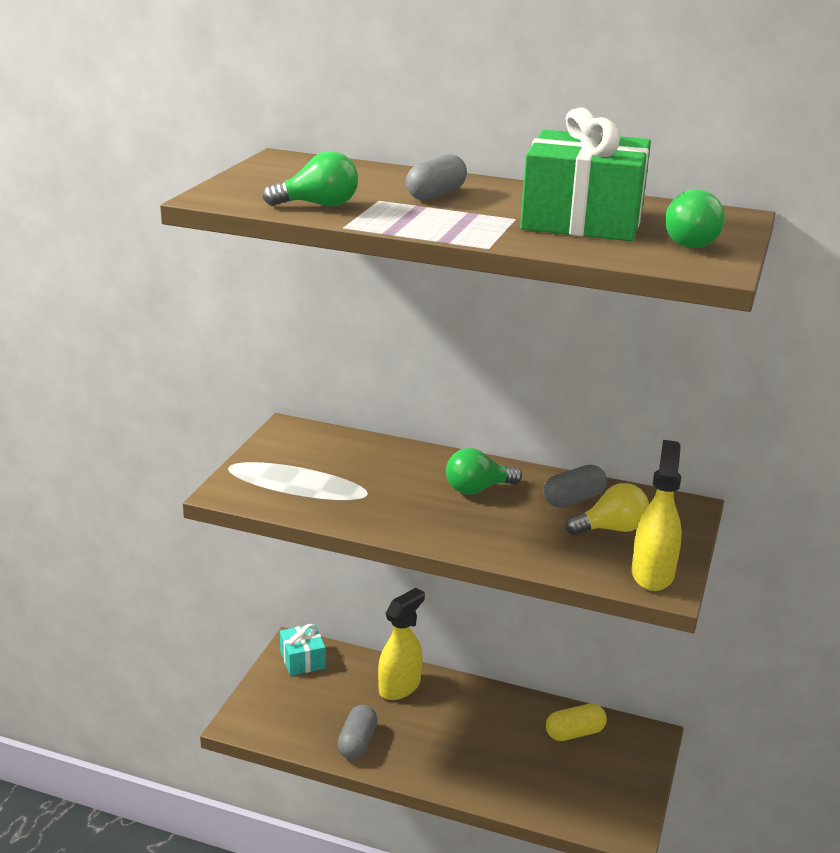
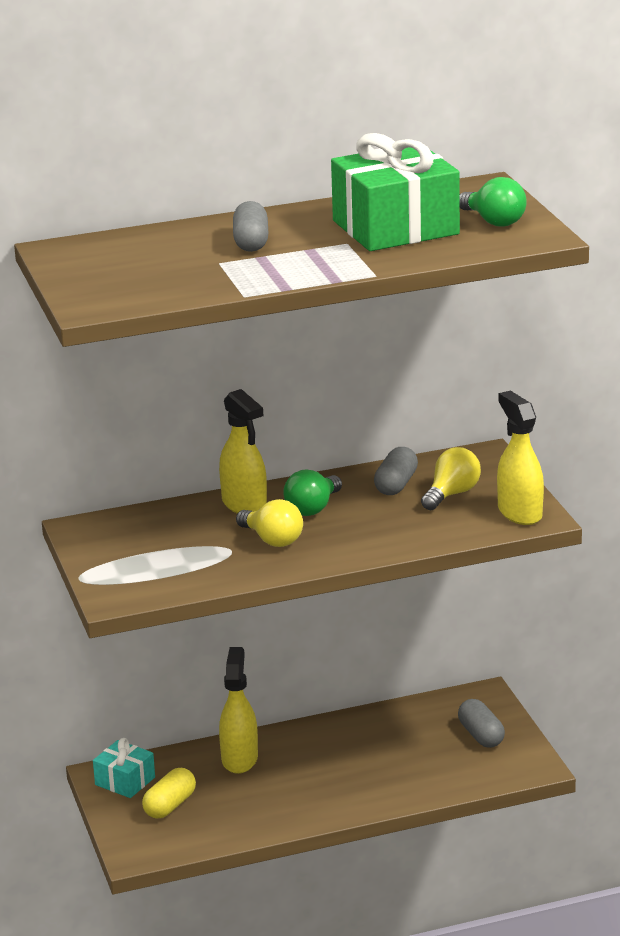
camera: 35 degrees left, 0 degrees up
green light bulb [263,151,358,206] -> none
grey capsule [337,705,377,760] -> grey capsule moved to [458,699,505,748]
yellow capsule [546,703,607,741] -> yellow capsule moved to [142,768,196,819]
none -> yellow spray bottle [219,389,267,514]
none -> yellow light bulb [236,499,303,547]

